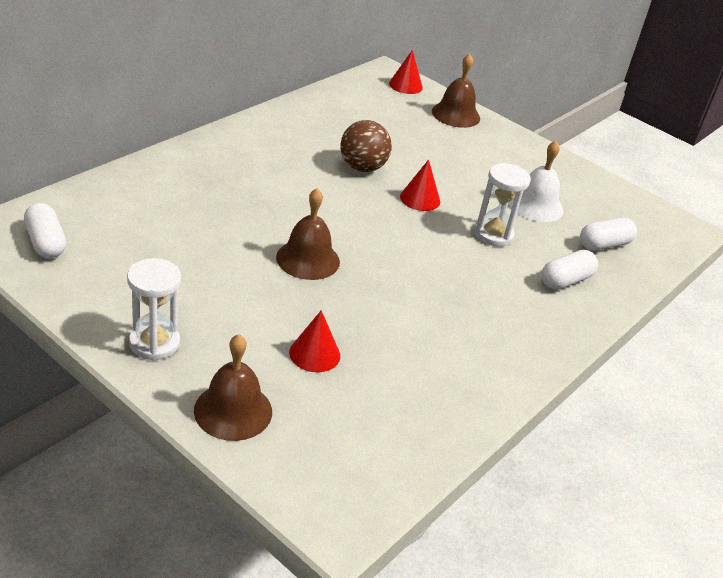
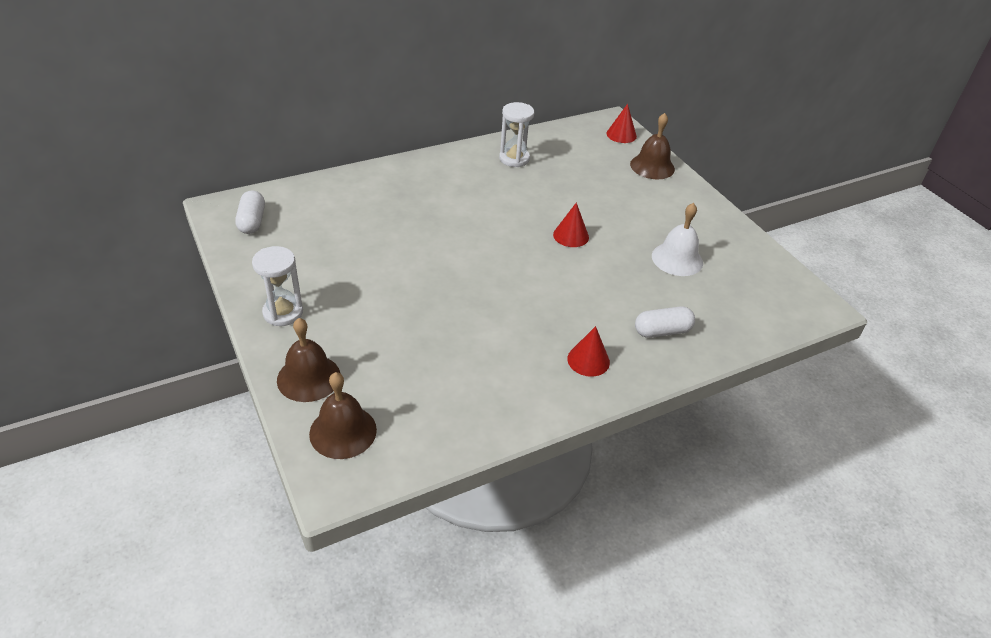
camera: 25 degrees right, 5 degrees up
brown bell [276,188,340,280] -> brown bell moved to [309,372,377,459]
red cone [289,310,340,372] -> red cone moved to [567,326,610,377]
brown ball [341,120,392,172] -> none
white hourglass [474,163,531,246] -> white hourglass moved to [499,102,534,167]
white capsule [580,217,637,251] -> none

